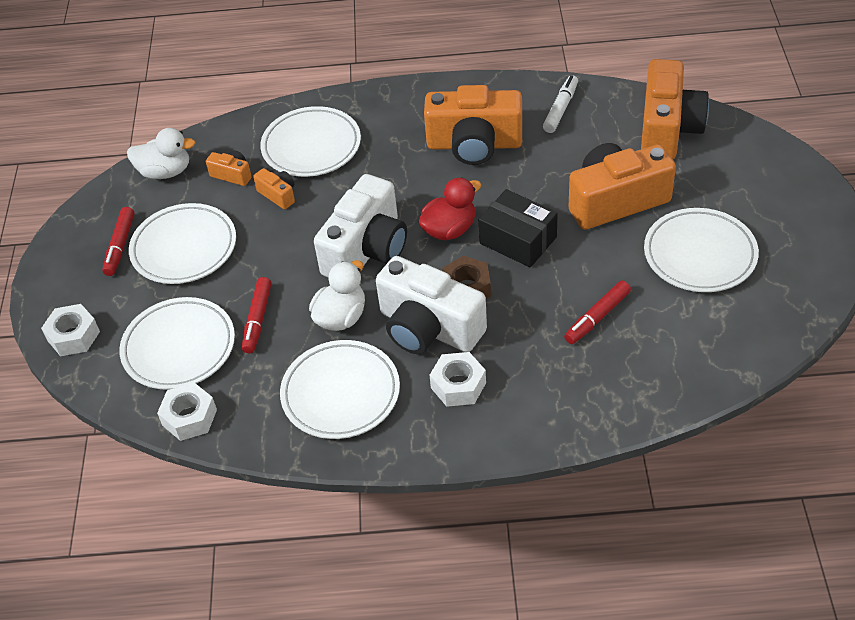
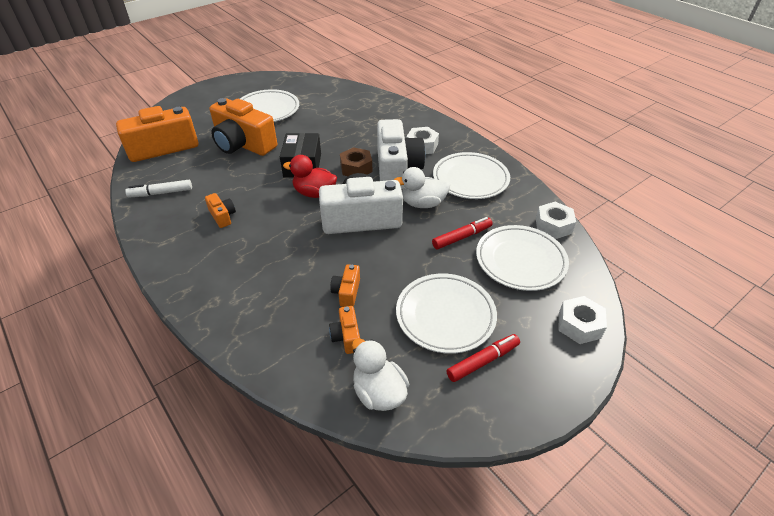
camera: 130 degrees left, 5 degrees down
white plate [260,106,361,177] -> none
orange camera [424,85,522,165] -> orange camera [205,193,236,228], size x0.44
red marker [564,281,631,344] -> none

